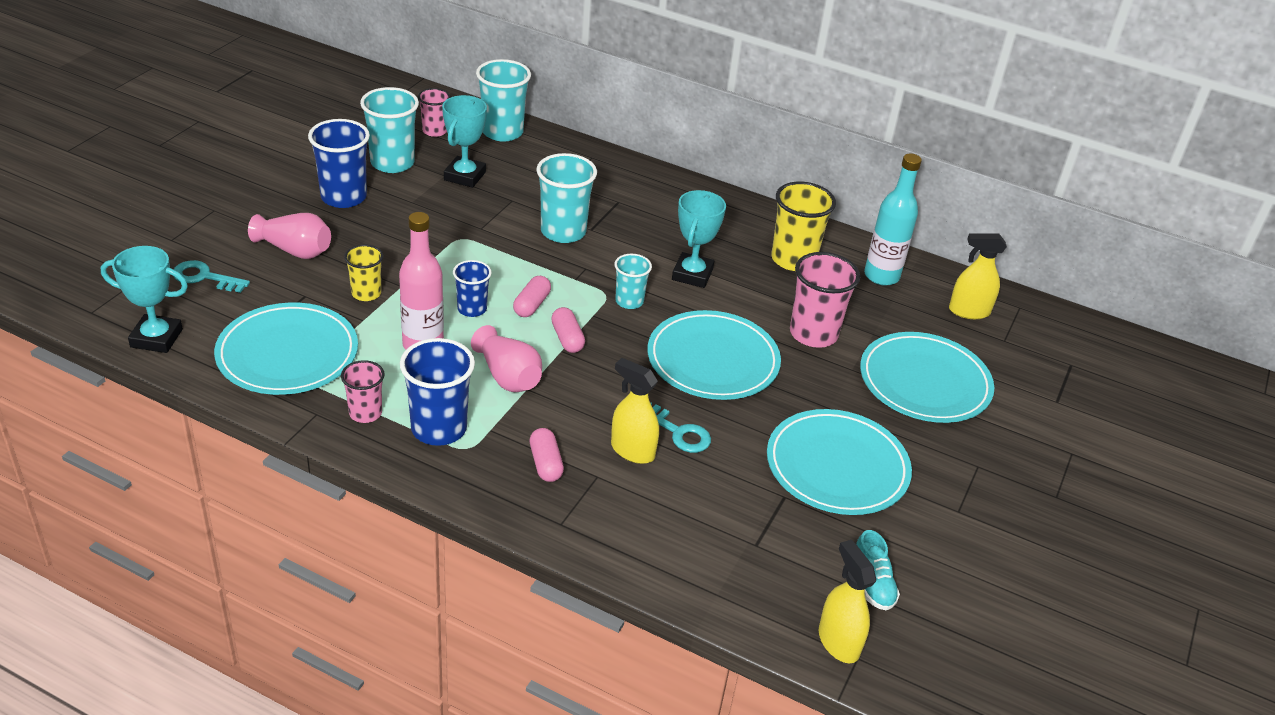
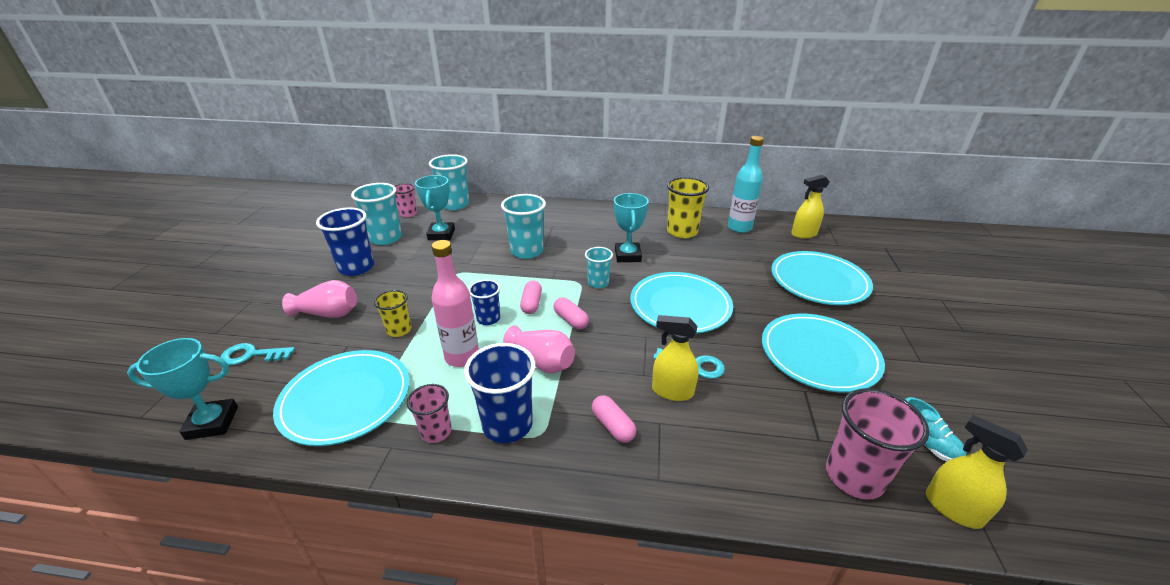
camera: 15 degrees left, 5 degrees down
pink cup [790,252,860,348] -> pink cup moved to [826,388,929,500]

